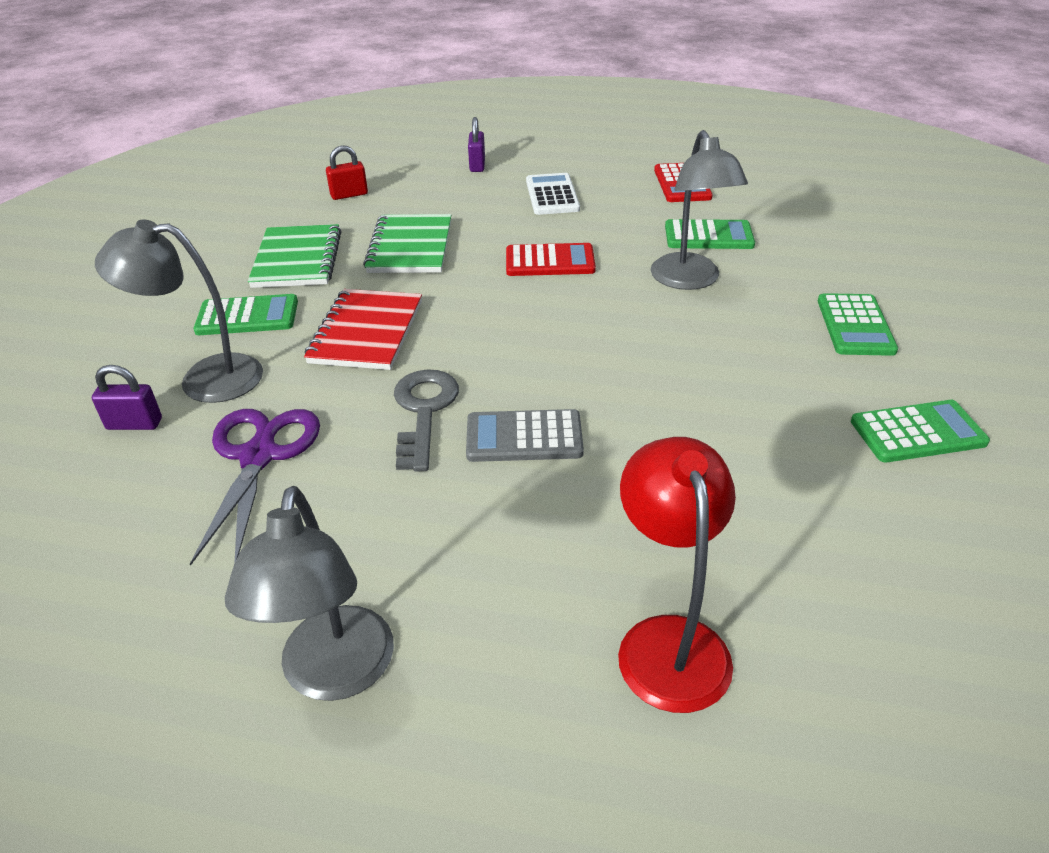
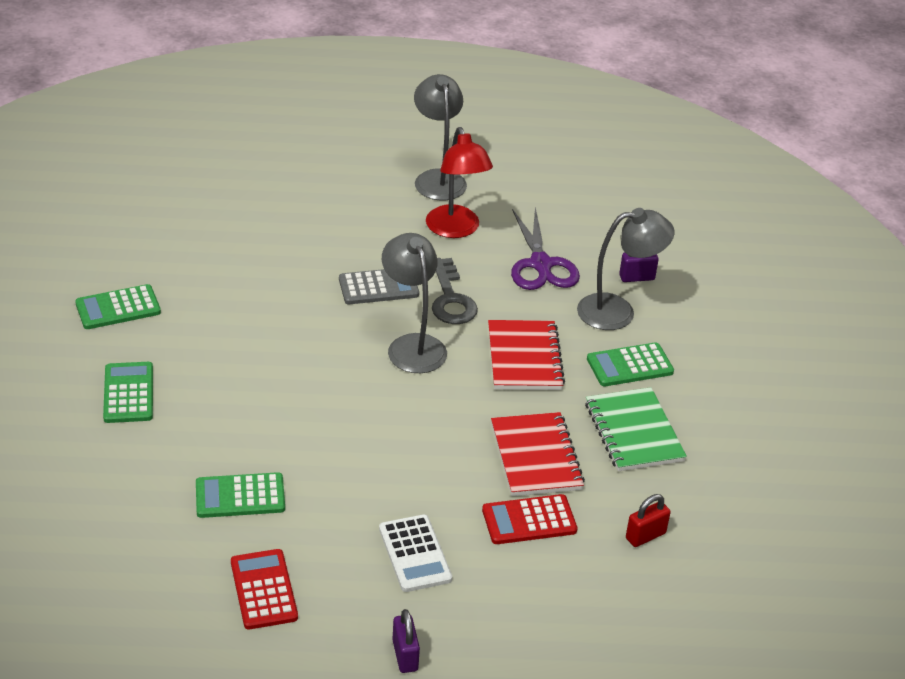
camera: 165 degrees right, 0 degrees up
green notebook [363,214,451,273] -> red notebook [491,412,585,496]
purple padlock [468,117,485,172] -> purple padlock moved to [392,609,420,673]
red calculator [506,243,596,276] -> red calculator moved to [482,494,577,544]
red lamp [618,437,736,713] -> red lamp moved to [426,127,493,238]
grey lamp [651,130,748,290] -> grey lamp moved to [382,233,447,373]

